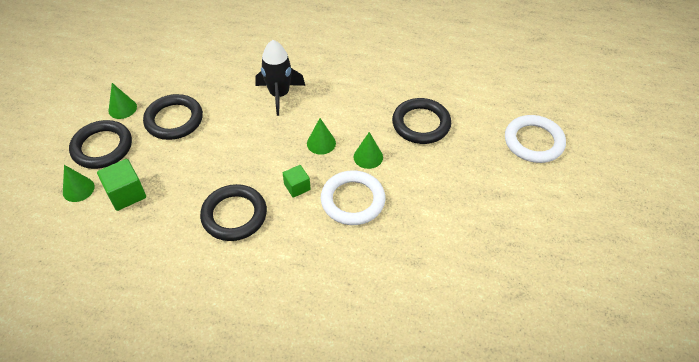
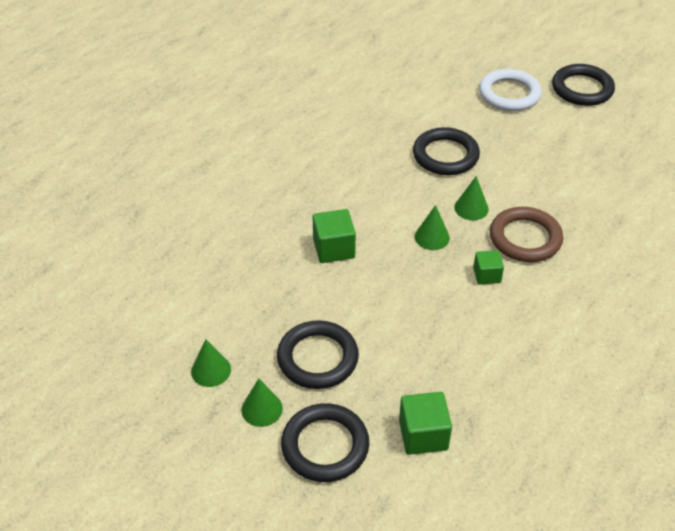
camera: 65 degrees left, 5 degrees down
green cone [63,165,94,202] -> green cone moved to [191,339,231,387]
black ring [200,184,267,241] -> black ring moved to [552,64,615,106]
black rocket [255,40,305,116] -> green cube [313,209,356,263]
white ring [321,170,385,225] -> brown ring [490,207,563,262]

